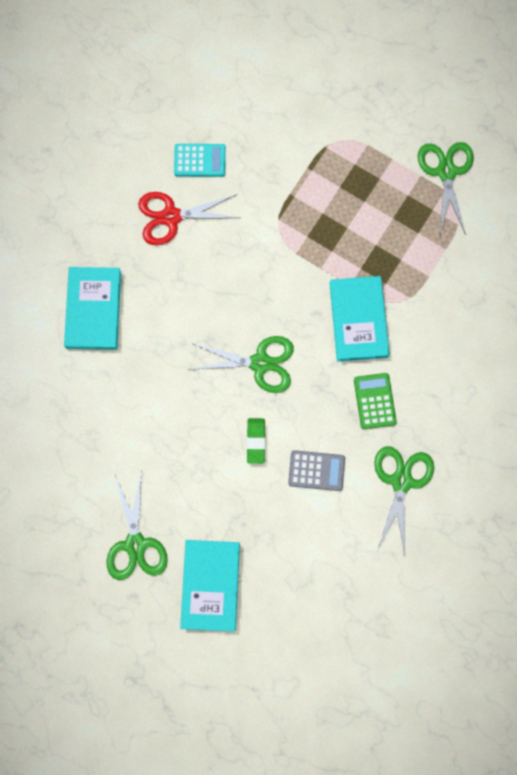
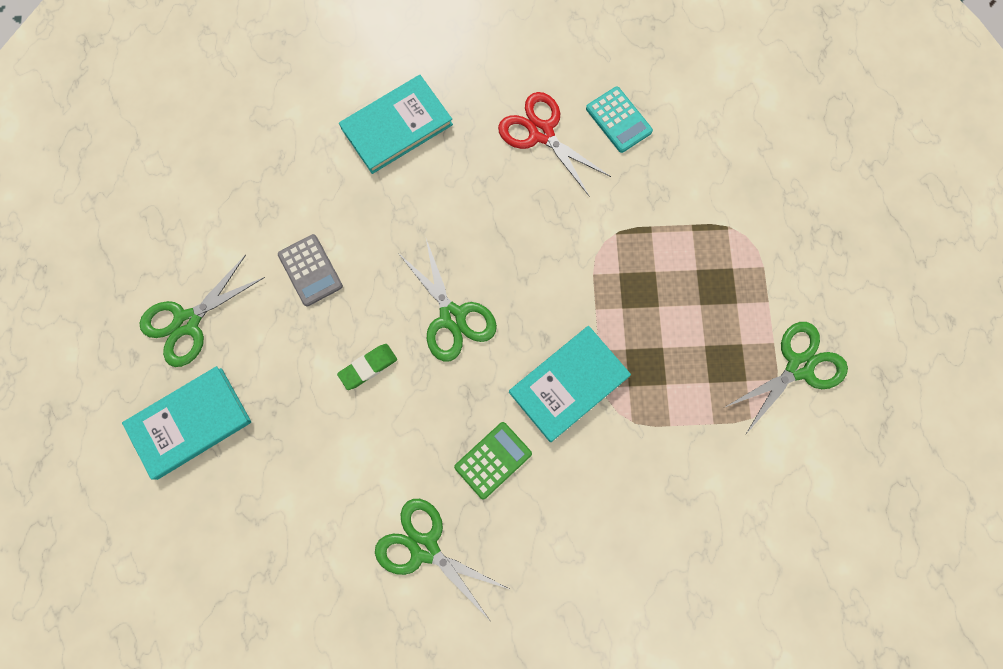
camera: 55 degrees right, 0 degrees up
grey calculator [288,450,345,491] -> grey calculator moved to [278,234,343,307]
green scissors [374,446,434,555] -> green scissors turned 120 degrees counterclockwise [375,499,511,620]

